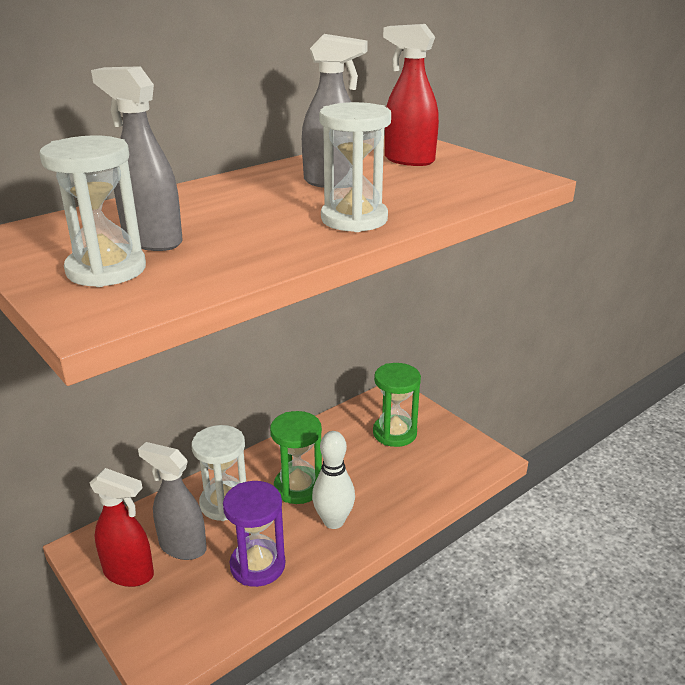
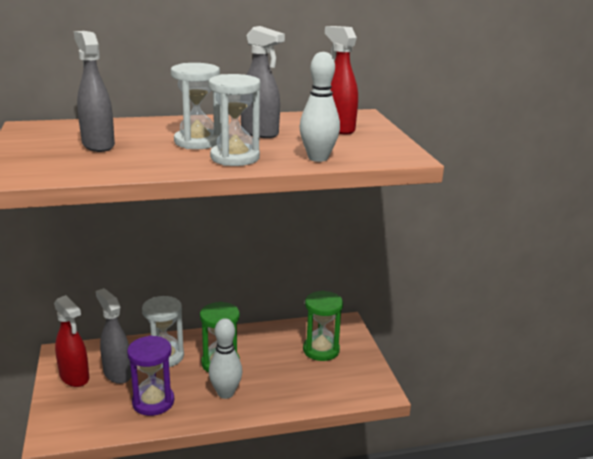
camera: 25 degrees right, 5 degrees down
white hourglass [39,135,146,287] -> white hourglass moved to [171,63,220,149]
none -> white bowling pin [299,52,340,162]

